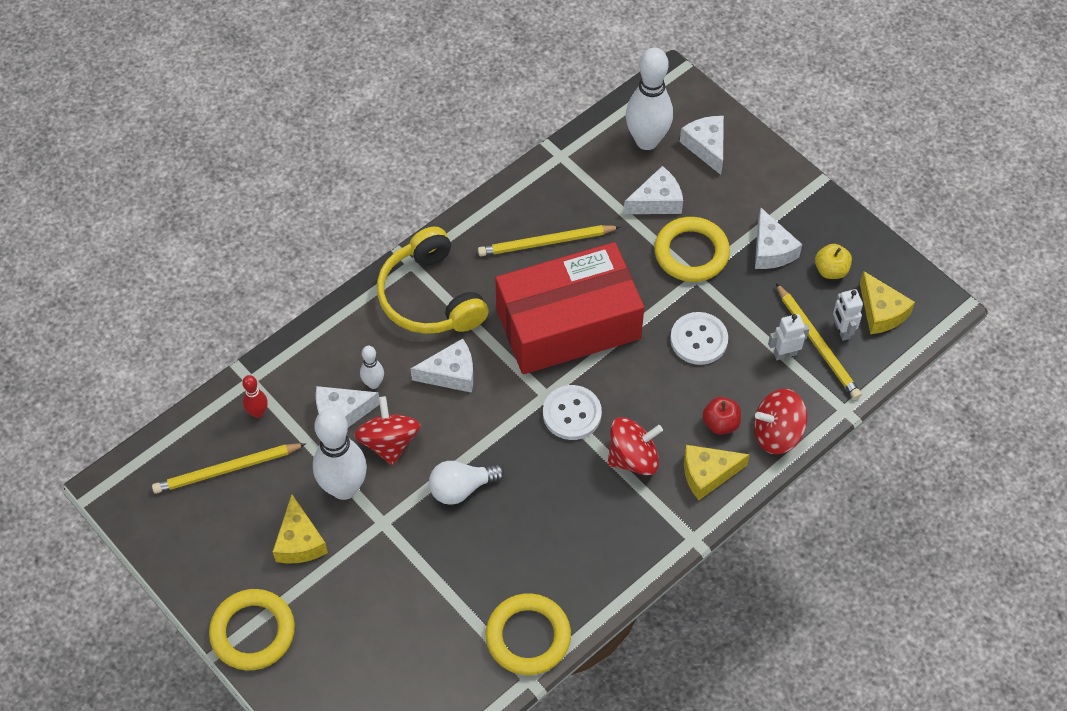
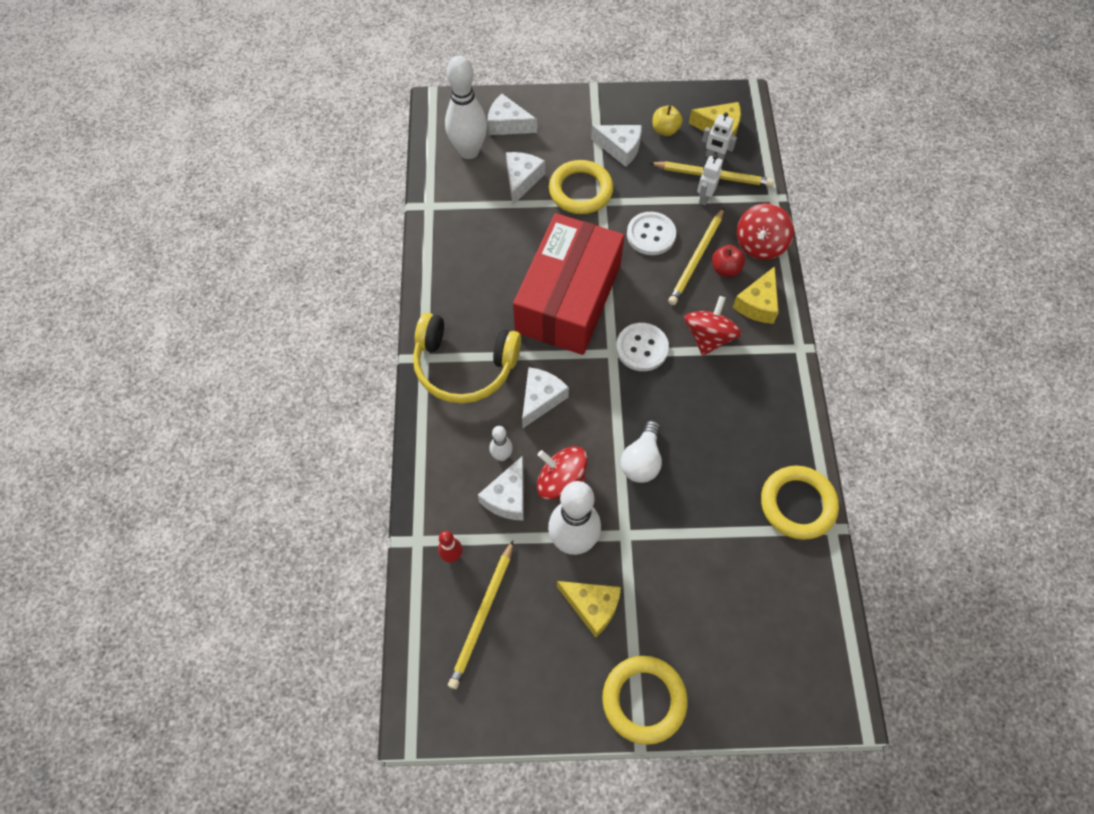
camera: 50 degrees left, 5 degrees up
yellow pencil [478,225,621,256] -> yellow pencil moved to [668,208,724,305]

